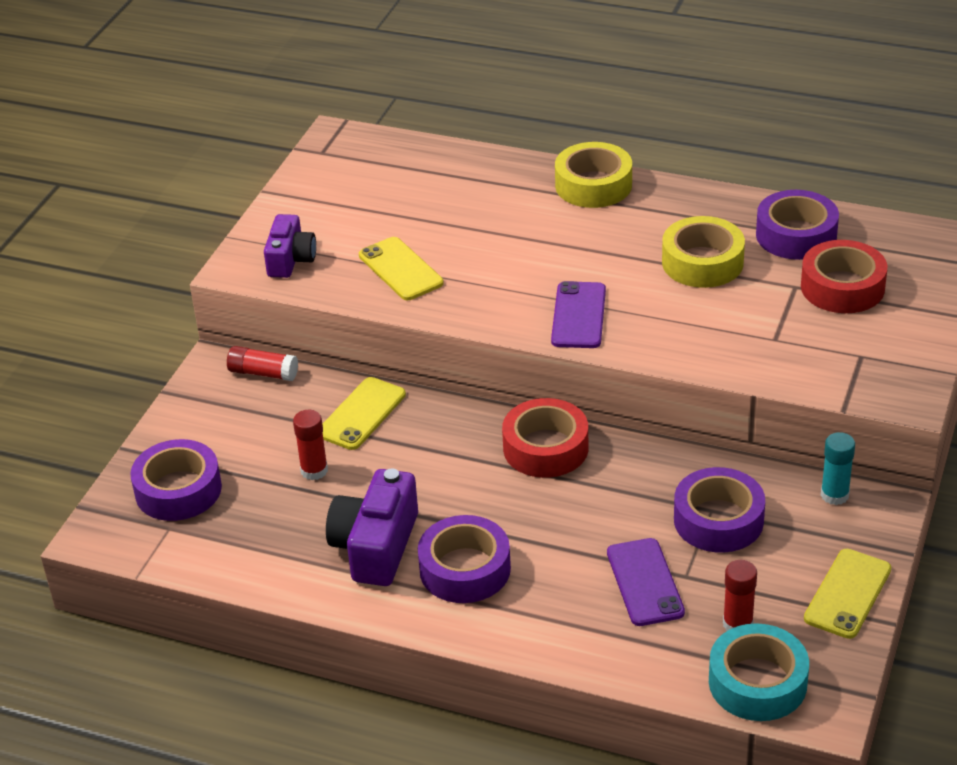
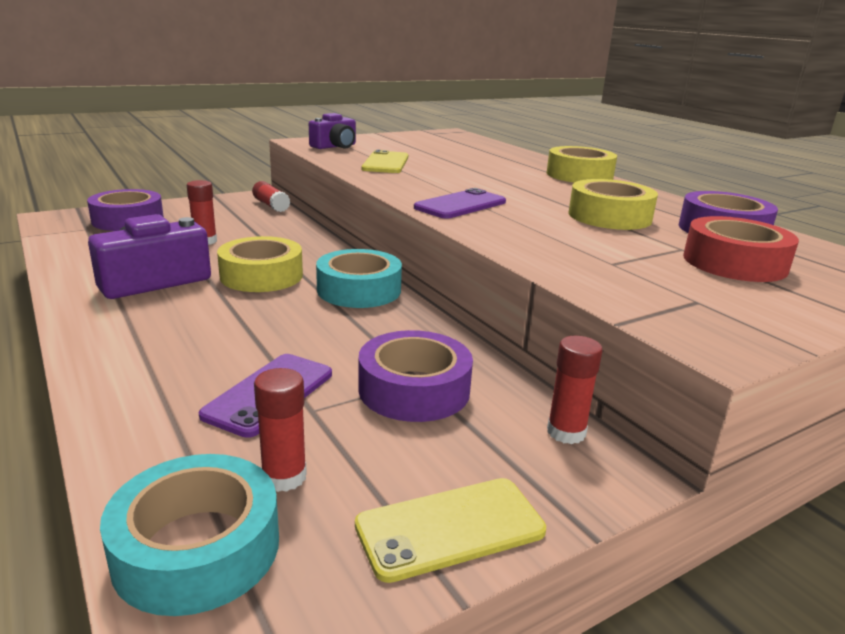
camera: 35 degrees right, 15 degrees down
yellow phone [323,377,406,450] -> none
purple tape [418,515,511,603] -> none
red tape [502,398,589,478] -> turquoise tape [316,249,402,308]
turquoise glue stick [821,432,855,505] -> red glue stick [547,335,603,444]
none -> yellow tape [217,236,303,292]

